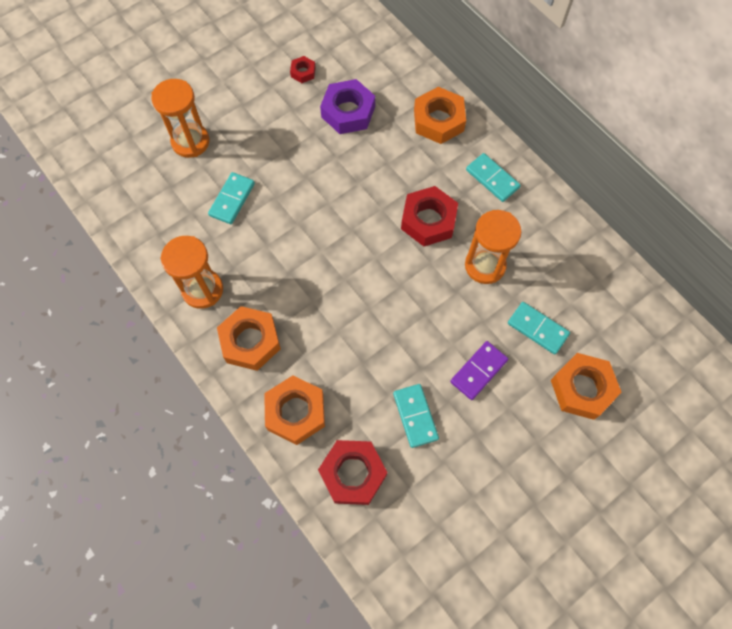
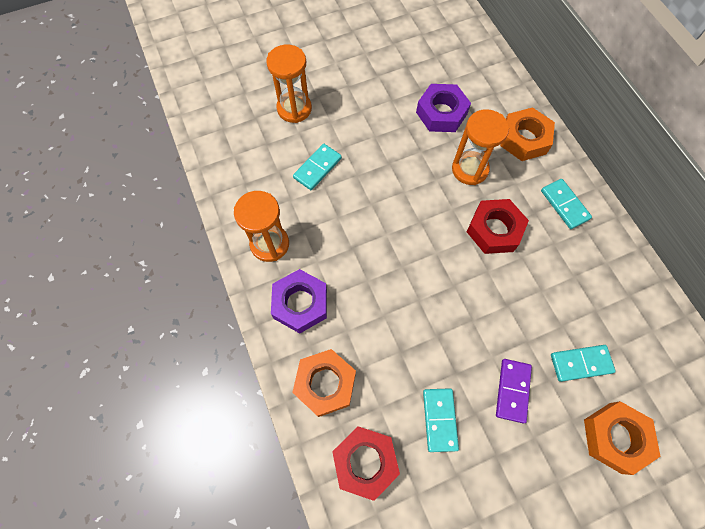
camera: 15 degrees right, 0 degrees up
orange nut [217,306,281,371] -> purple nut [271,269,327,333]
red nut [290,56,316,83] -> none
purple domino [450,341,508,400] -> purple domino turned 45 degrees counterclockwise [496,359,532,423]
orange hourglass [465,210,522,284] -> orange hourglass moved to [452,109,509,185]
turquoise domino [508,302,570,355] -> turquoise domino turned 60 degrees counterclockwise [551,345,616,382]

